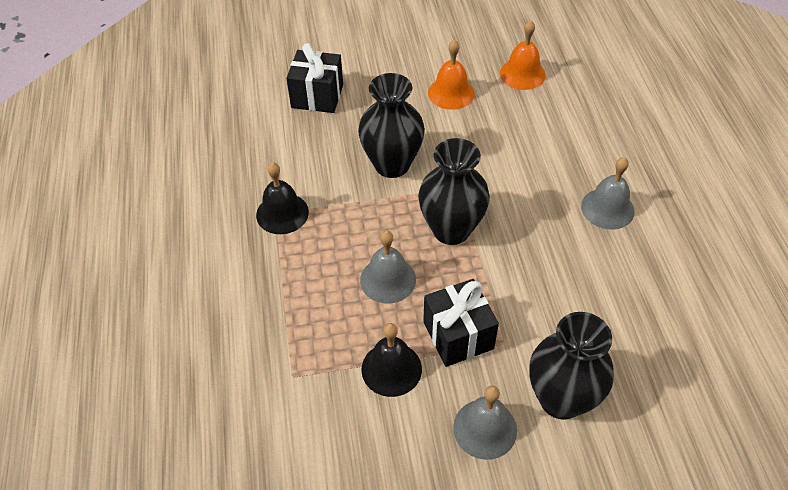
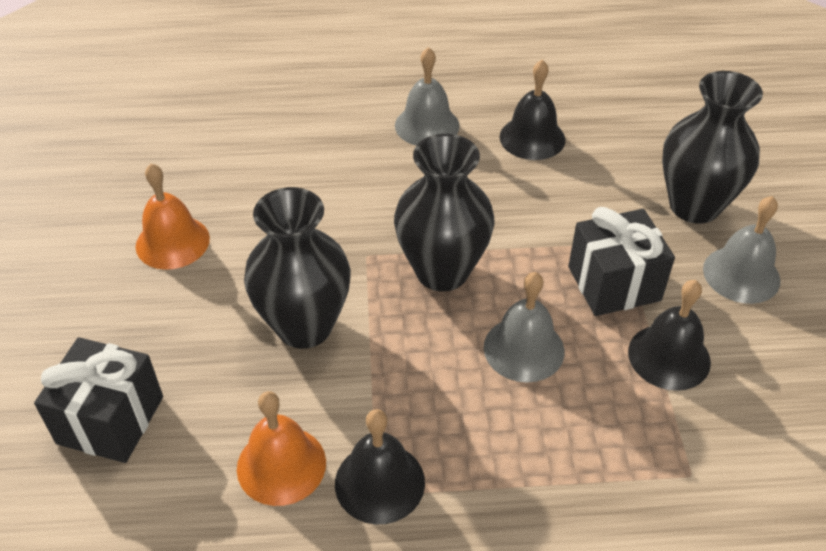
camera: 85 degrees left, 5 degrees down
orange bell [500,21,546,90] -> orange bell moved to [237,391,326,506]
none -> black bell [499,60,565,160]

